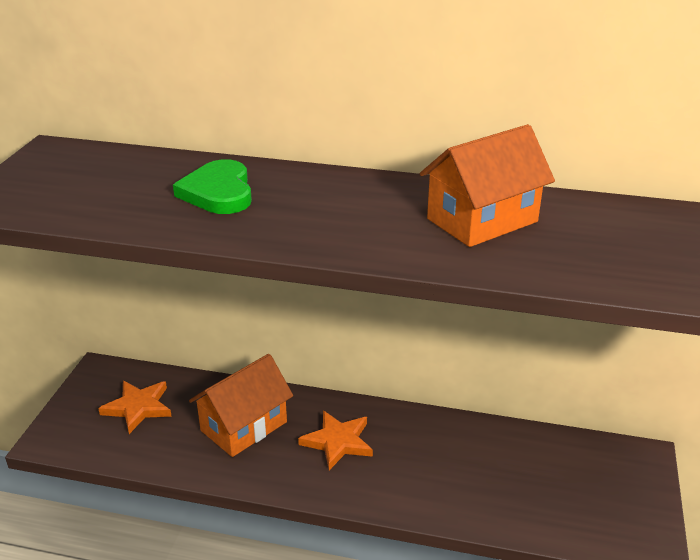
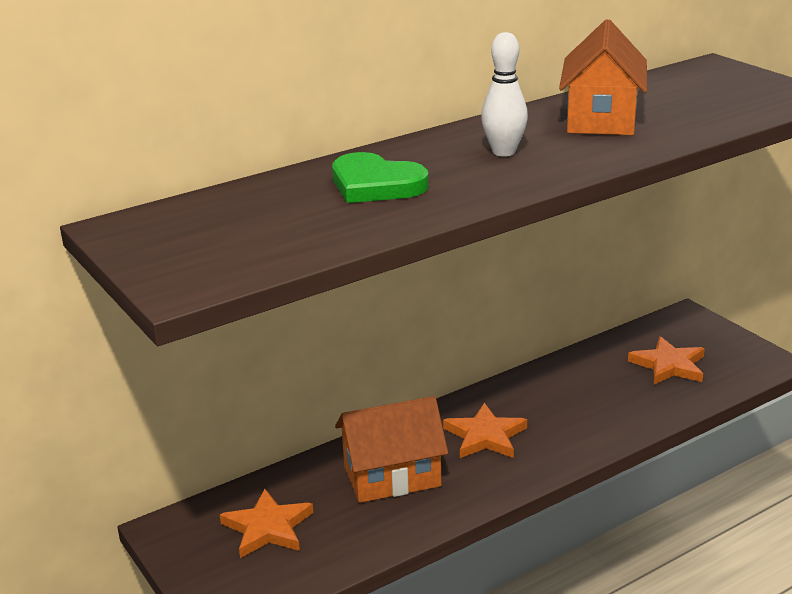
camera: 45 degrees left, 5 degrees down
orange house [189,354,293,457] -> orange house turned 75 degrees clockwise [335,396,448,503]
none -> white bowling pin [481,32,528,157]
none -> orange star [628,336,705,385]

